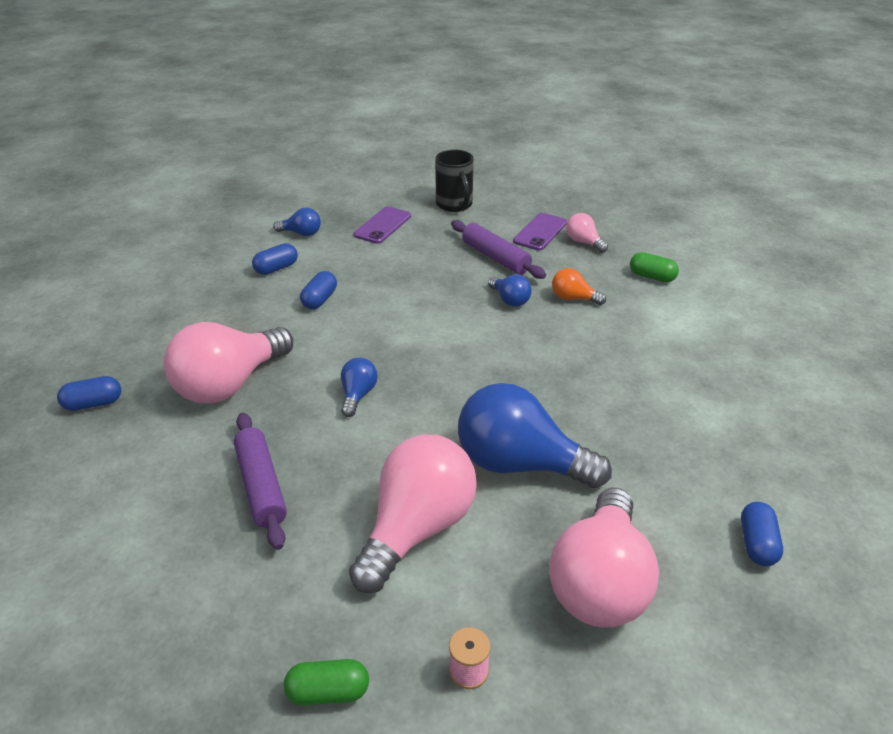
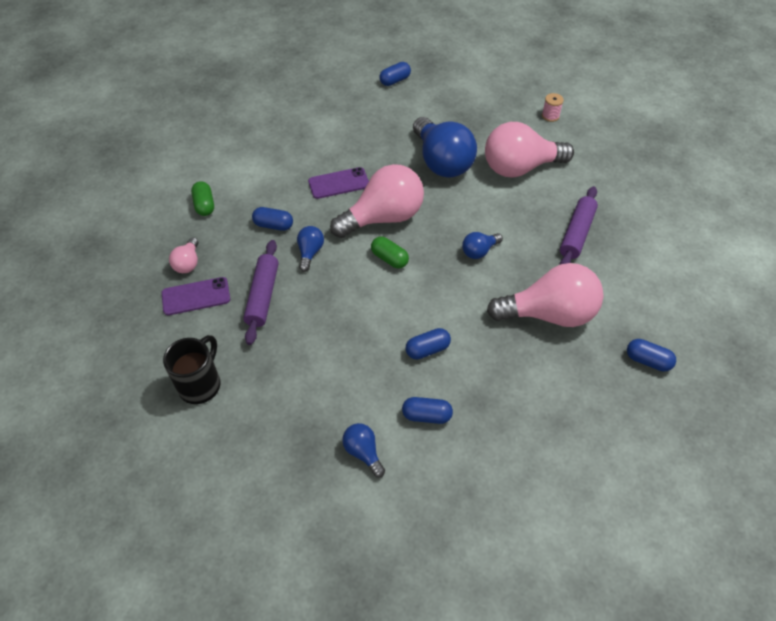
camera: 135 degrees left, 15 degrees up
green capsule [284,659,369,706] -> green capsule moved to [371,237,409,268]
purple phone [353,206,411,244] -> purple phone moved to [308,167,369,199]
pink light bulb [549,488,659,627] -> pink light bulb moved to [330,164,424,238]
orange light bulb [552,268,606,305] -> blue capsule [252,207,293,231]

